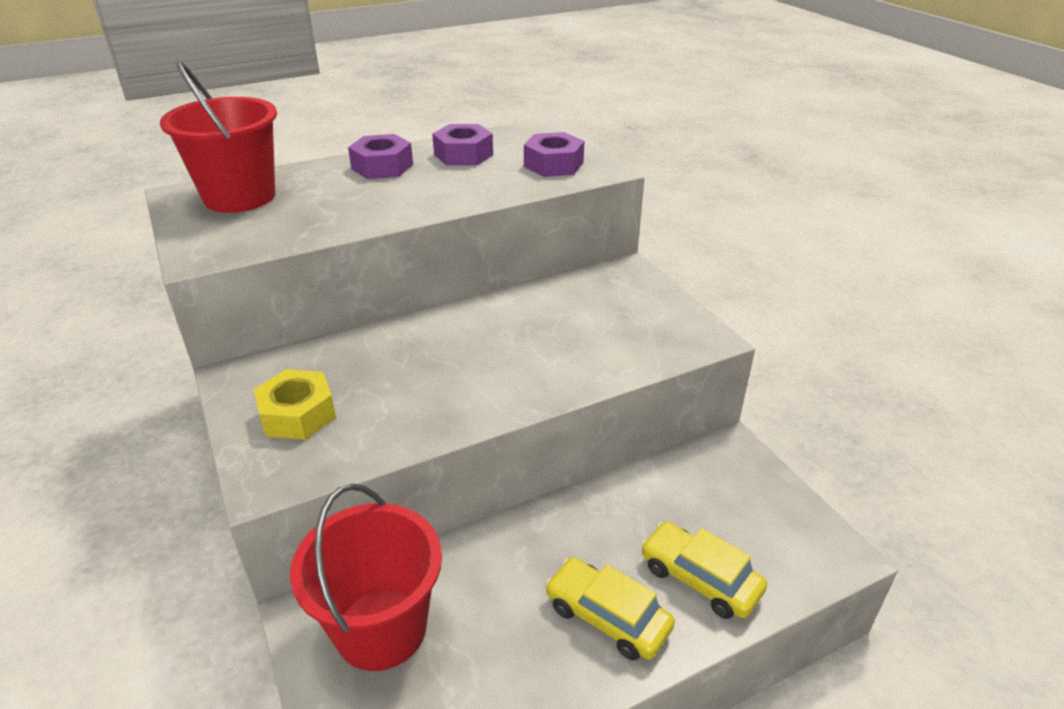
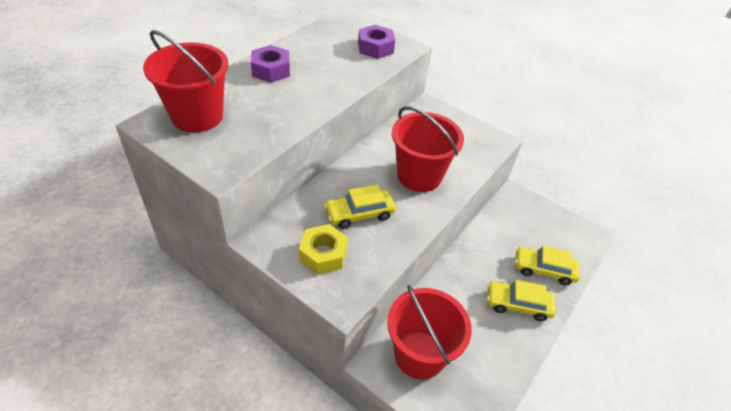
camera: 30 degrees left, 10 degrees up
purple nut [432,124,493,166] -> none
none -> yellow car [324,184,396,229]
none -> red bucket [392,106,464,192]

